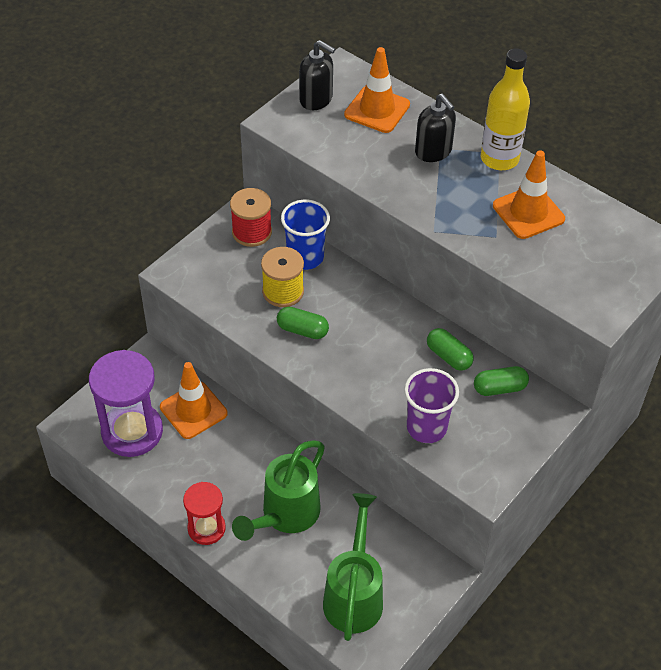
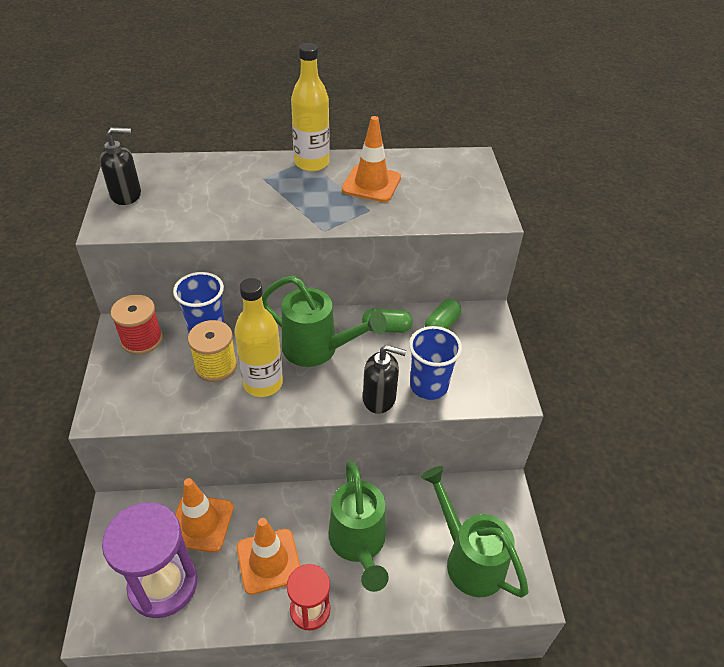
camera: 45 degrees left, 5 degrees down
green capsule [277,307,329,339] -> yellow bottle [234,278,283,397]
orange traffic cone [344,47,410,133] -> orange traffic cone moved to [237,518,300,595]
purple cup [404,368,459,443] -> blue cup [409,326,462,400]
black soap dispenser [415,93,456,162] -> black soap dispenser moved to [363,345,407,414]
none -> green watering can [262,276,387,367]

